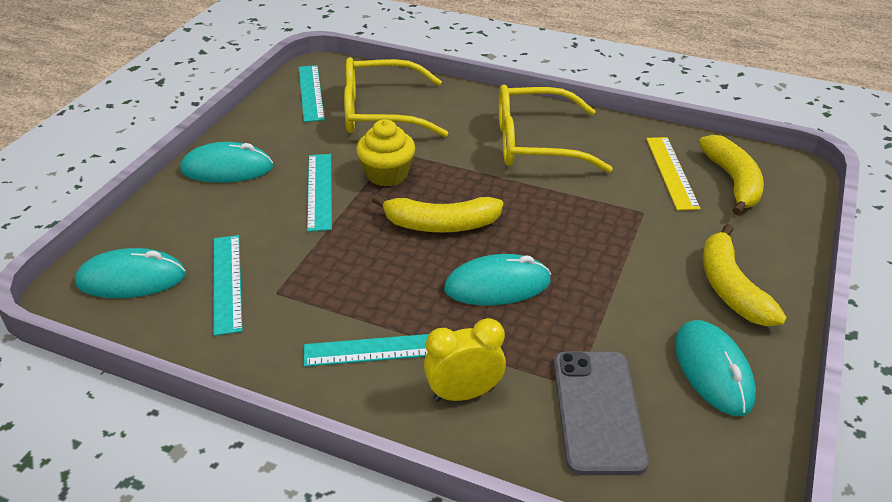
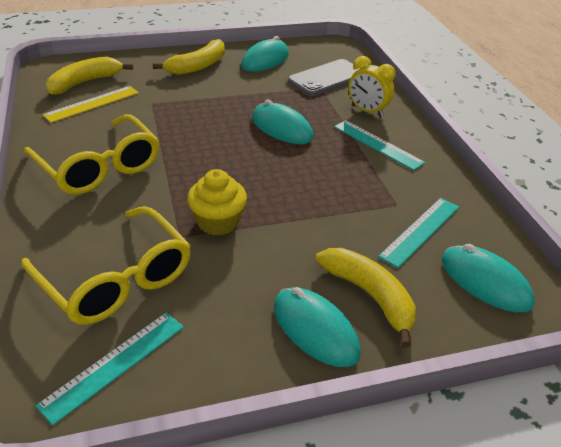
camera: 130 degrees left, 0 degrees up
turquoise ruler [307,154,332,232] -> none
yellow banana [372,194,503,232] -> yellow banana moved to [316,248,416,348]

